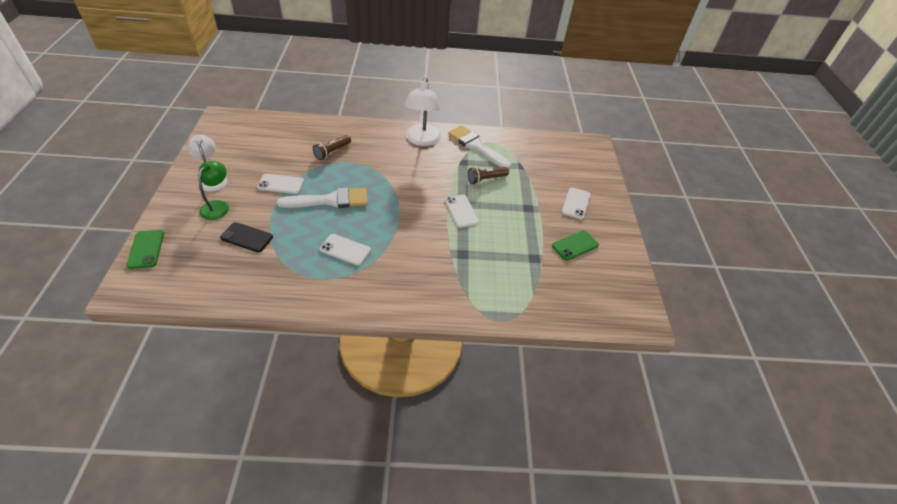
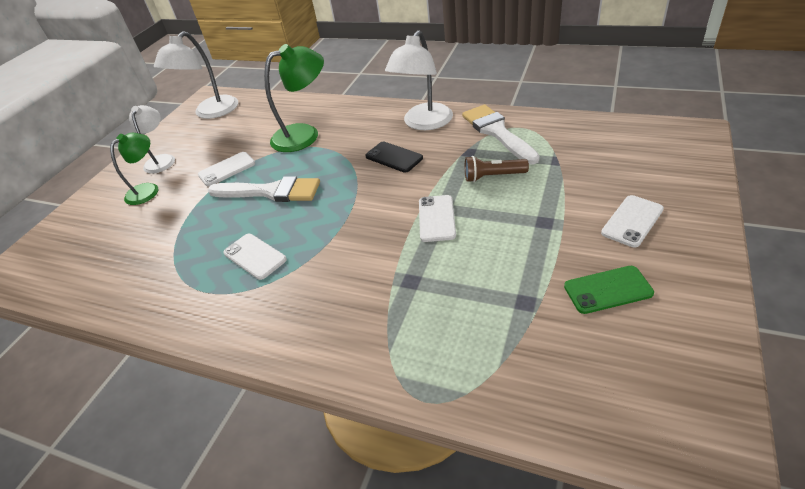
camera: 30 degrees right, 5 degrees down
green phone [127,230,164,269] -> none
black phone [220,222,273,252] -> black phone moved to [365,142,423,173]
white phone [257,174,304,194] -> white phone turned 60 degrees counterclockwise [198,152,255,187]
brown flashlight [313,135,351,160] -> green lamp [264,44,324,152]
none -> white lamp [154,31,238,119]

